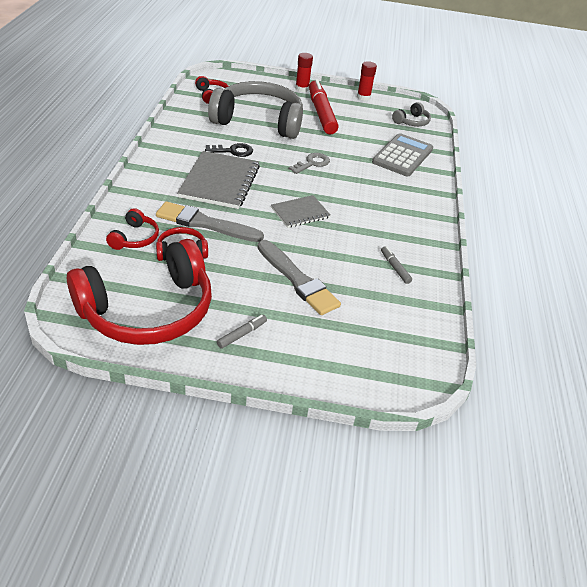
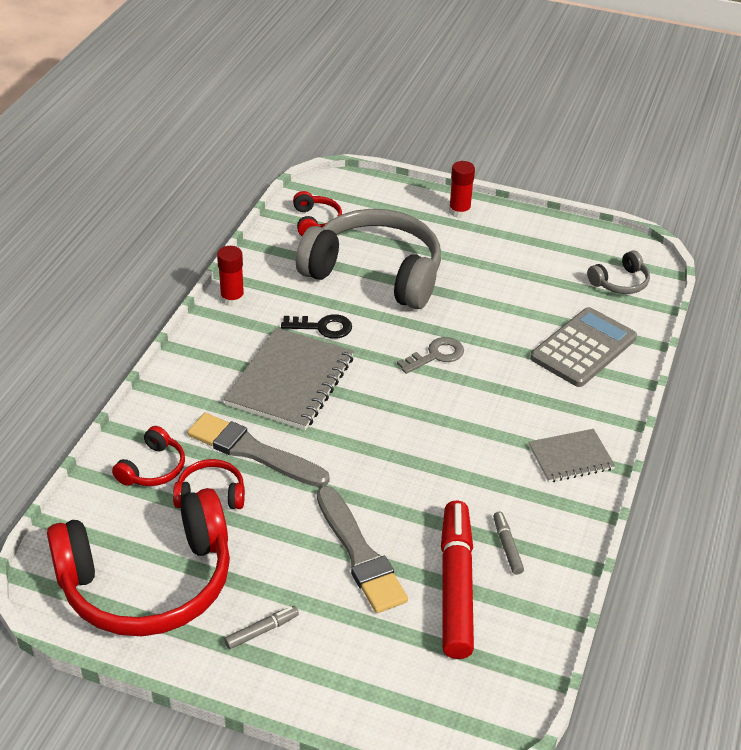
camera: 15 degrees right, 0 degrees up
grey notebook [271,195,331,228] -> grey notebook moved to [529,429,615,482]
red marker [309,79,339,134] -> red marker moved to [441,501,474,659]
red glue stick [357,61,377,101] -> red glue stick moved to [217,246,245,307]

